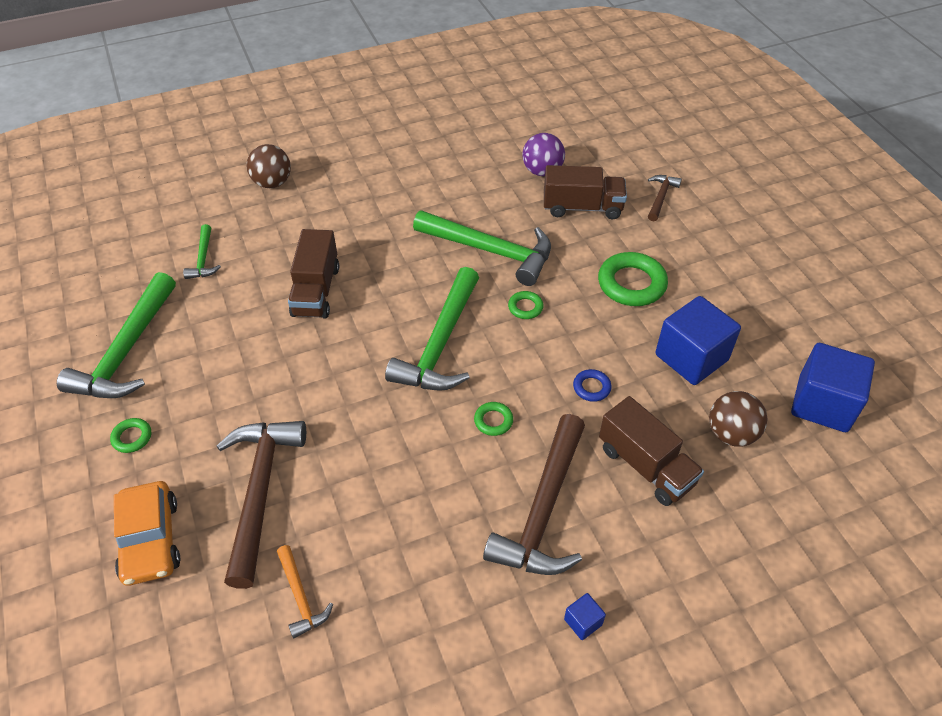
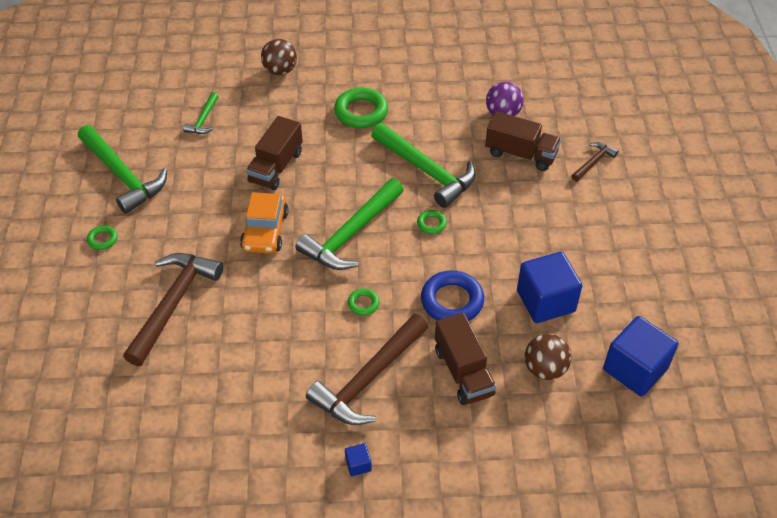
camera: 20 degrees right, 0 degrees up
green hammer [57,272,176,398] -> green hammer turned 75 degrees counterclockwise [78,125,167,214]
orange car [114,481,180,586] -> orange car moved to [240,192,289,254]
orange hammer [277,545,333,638] -> none
blue ring [573,369,611,402] -> blue ring [421,270,484,321], size x2.00
green ring [598,252,668,306] -> green ring moved to [334,87,388,128]

